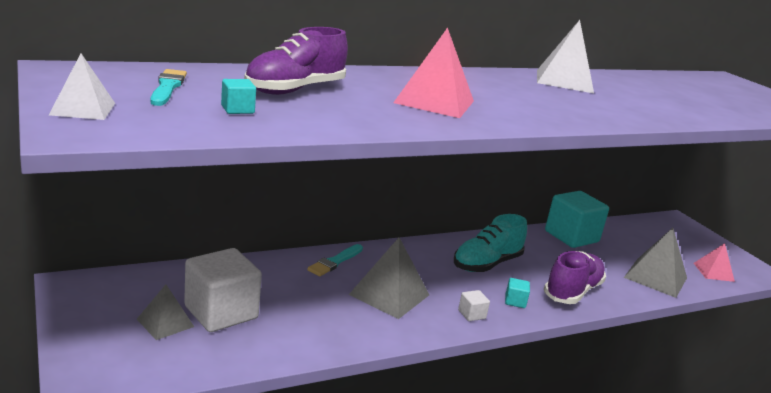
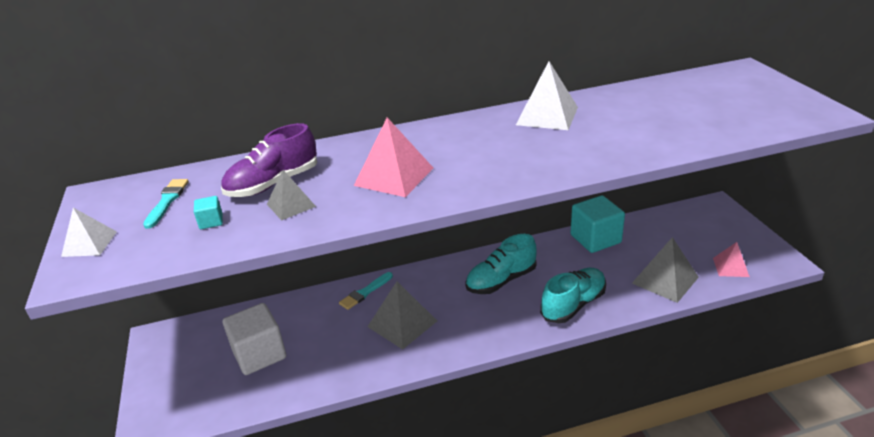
camera: 15 degrees right, 10 degrees up
grey pyramid [137,285,194,340] -> grey pyramid moved to [267,170,316,221]
white cube [458,290,490,321] -> none
turquoise cube [505,278,530,308] -> none
purple shoe [544,251,606,304] -> turquoise shoe [540,268,606,323]

